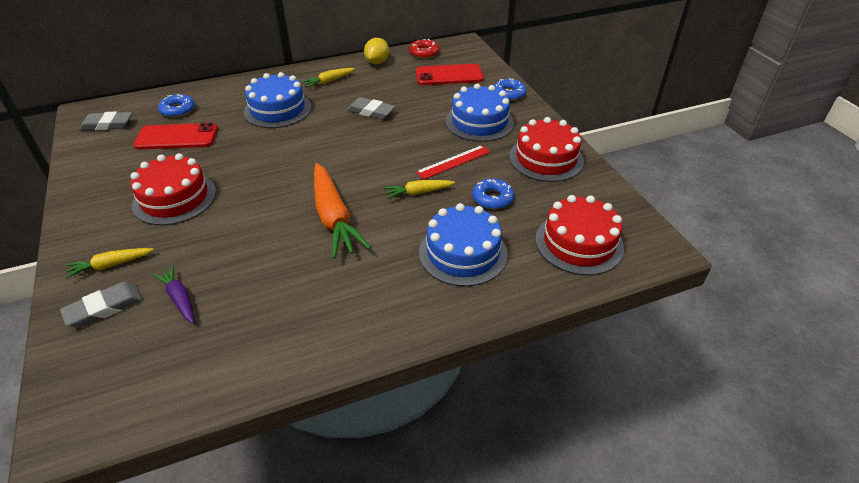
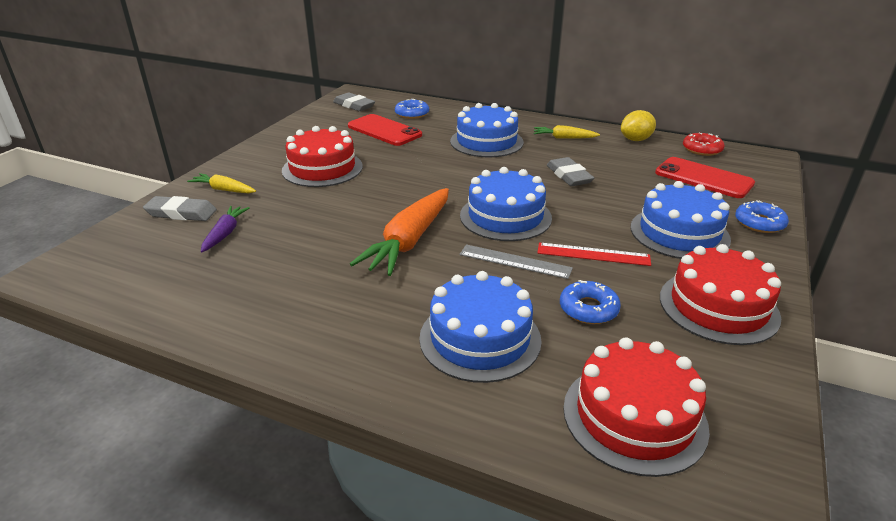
camera: 45 degrees right, 10 degrees down
yellow carrot [384,180,455,199] -> grey ruler [459,244,573,279]
none -> blue cake [460,167,552,241]

